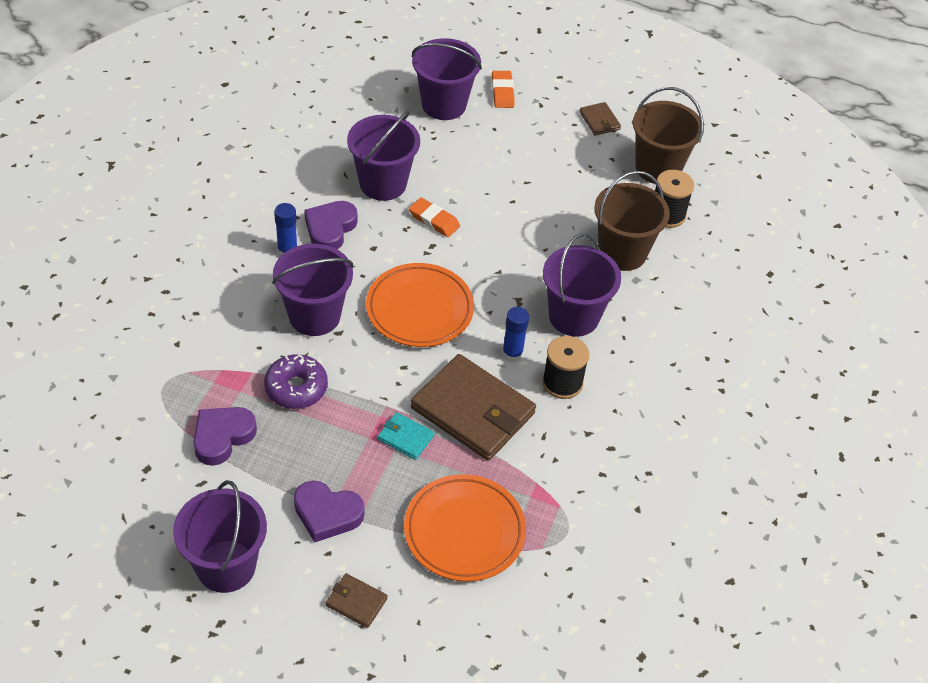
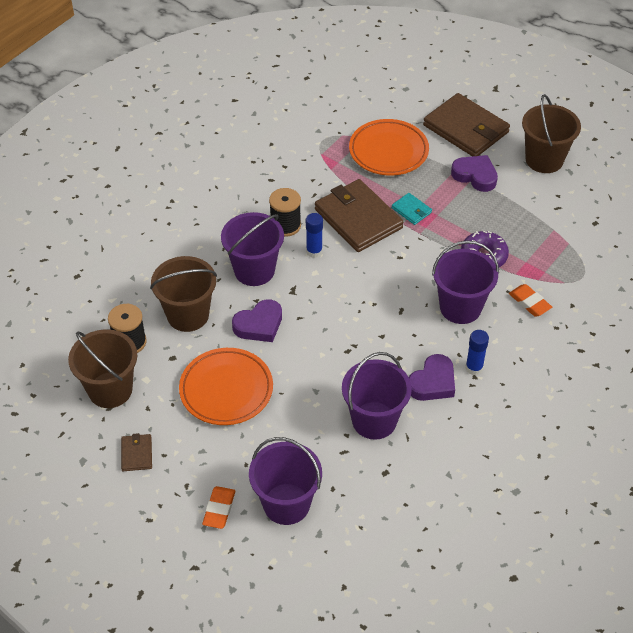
camera: 160 degrees left, 0 degrees up
purple bucket [173,480,267,593] -> brown bucket [522,94,581,173]
purple heart [194,407,257,466] -> purple heart moved to [232,299,282,342]
brown wallet [325,573,388,628] -> brown wallet [423,93,510,156], size x2.23
orange plate [366,263,474,347] -> orange plate moved to [179,348,273,425]
orange eraser [409,197,460,237] -> orange eraser moved to [509,284,552,317]

